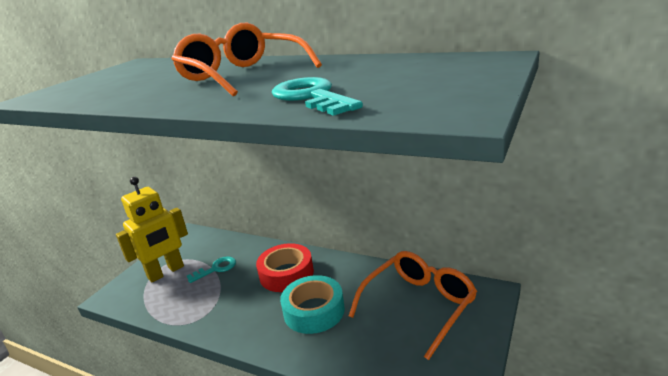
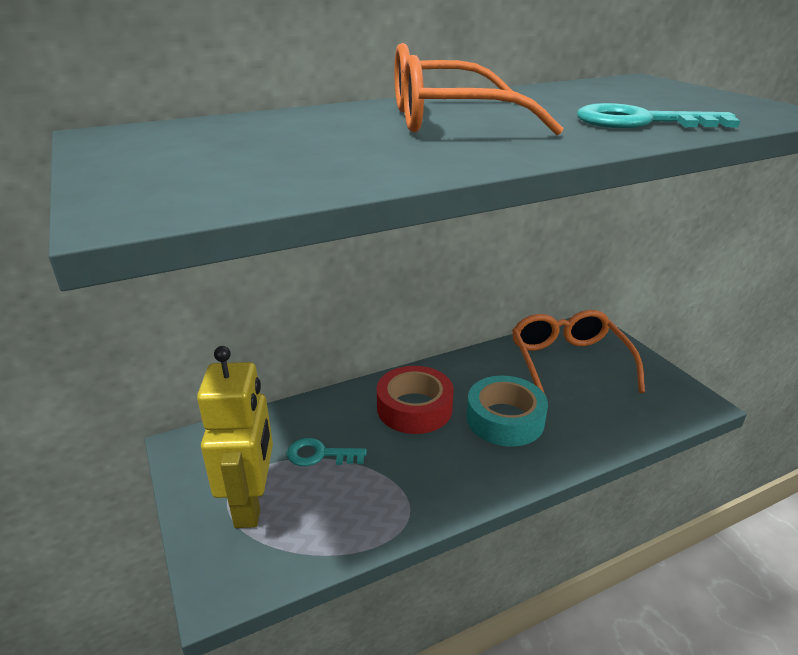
camera: 55 degrees left, 5 degrees up
turquoise key [187,256,236,283] -> turquoise key turned 90 degrees counterclockwise [287,438,367,466]

